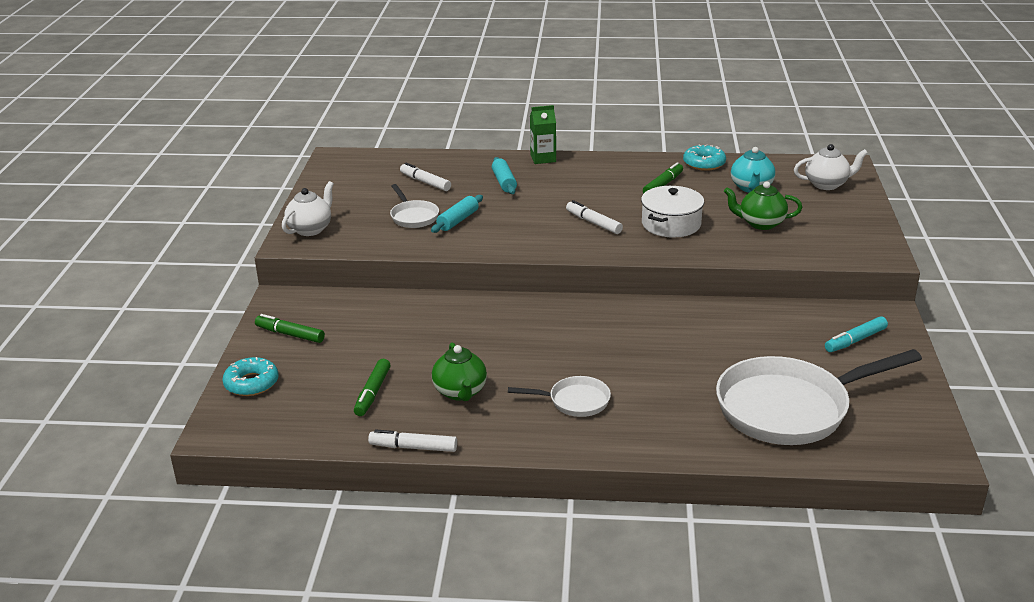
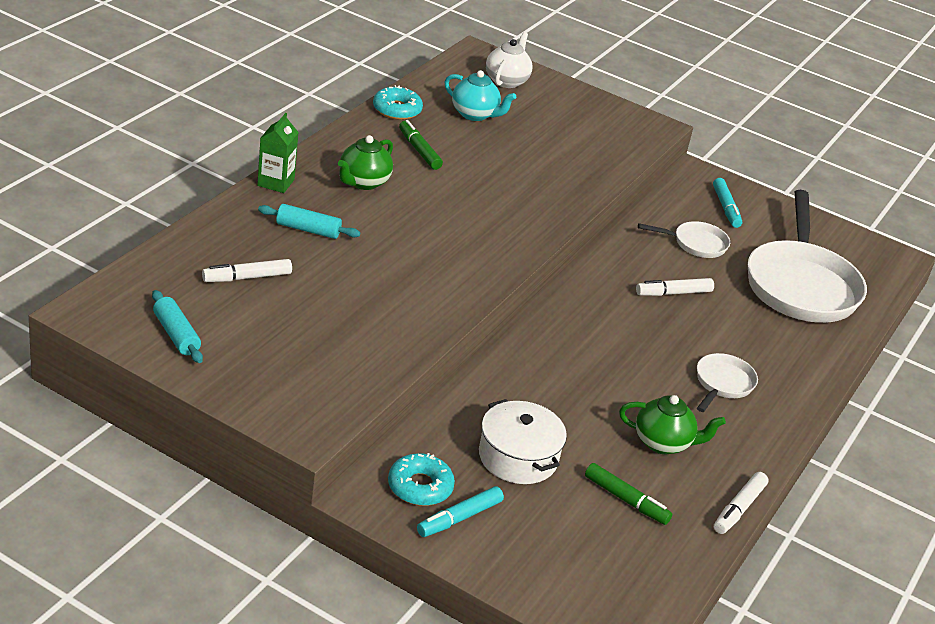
camera: 70 degrees left, 5 degrees up
turquoise donut [222,357,279,396] -> turquoise donut moved to [388,453,455,506]
green marker [255,314,325,343] -> turquoise marker [417,486,504,537]
white teapot [282,181,334,236] -> none
white pan [390,184,439,228] -> white pan moved to [638,221,730,258]
turquoise rolling pin [431,195,483,233] -> turquoise rolling pin moved to [152,290,203,363]
white marker [566,200,623,234] -> white marker moved to [636,278,714,296]
white pot [641,186,704,238] -> white pot moved to [479,399,567,484]
green teapot [724,181,802,230] -> green teapot moved to [338,135,393,190]

